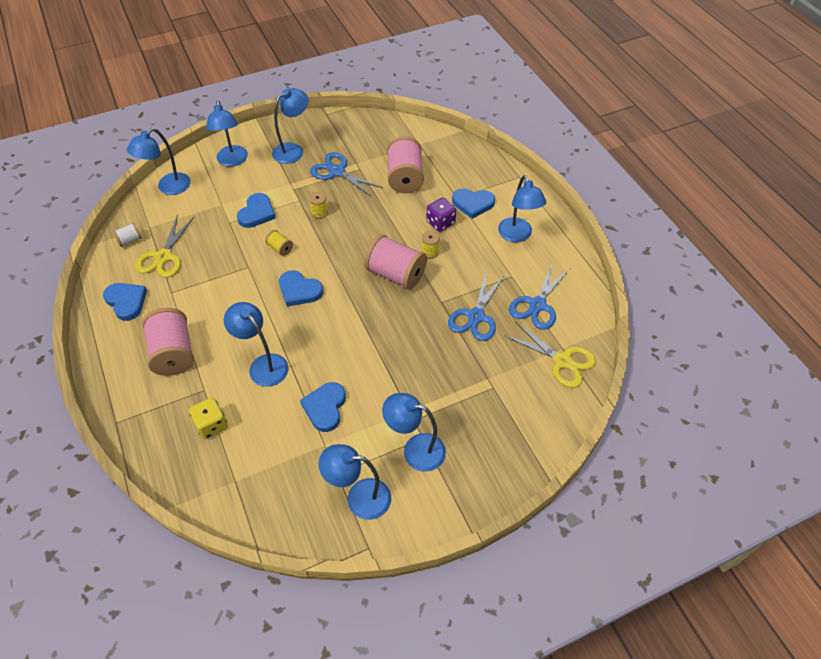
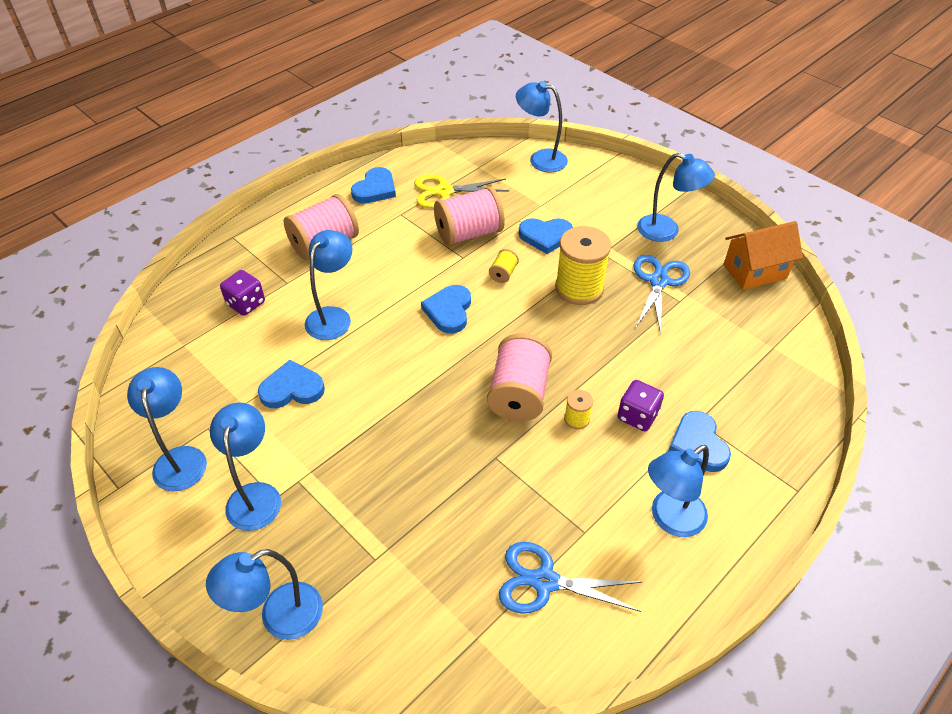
camera: 70 degrees right, 5 degrees down
white spool [113,223,142,247] -> none
yellow dice [189,397,228,439] -> purple dice [220,270,265,316]
blue lamp [206,100,248,167] -> blue lamp moved to [206,549,323,640]
yellow spool [309,192,328,219] -> yellow spool [555,226,611,305], size x2.18
pink spool [387,136,424,193] -> pink spool moved to [434,187,505,246]
blue scissors [448,273,505,341] -> none
yellow scissors [504,322,596,388] -> none
none -> orange house [723,221,803,290]

